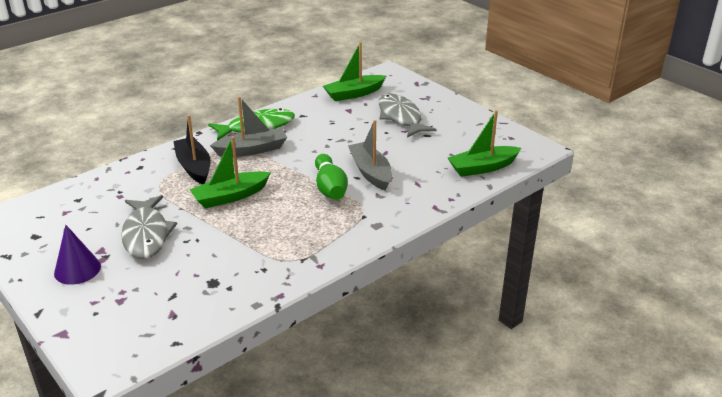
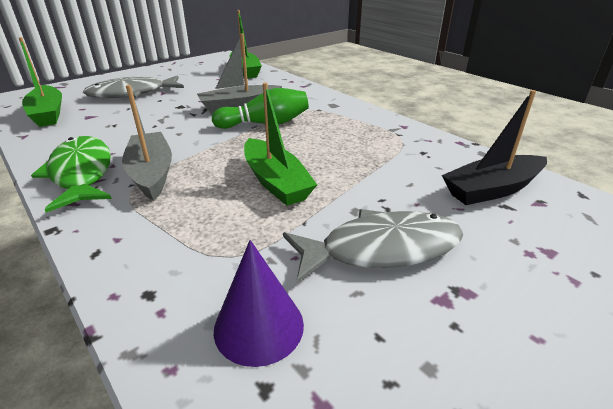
camera: 90 degrees left, 0 degrees up
purple cone [54,225,101,285] -> purple cone moved to [214,240,304,367]
black boat [173,115,210,184] -> black boat moved to [442,90,547,205]

